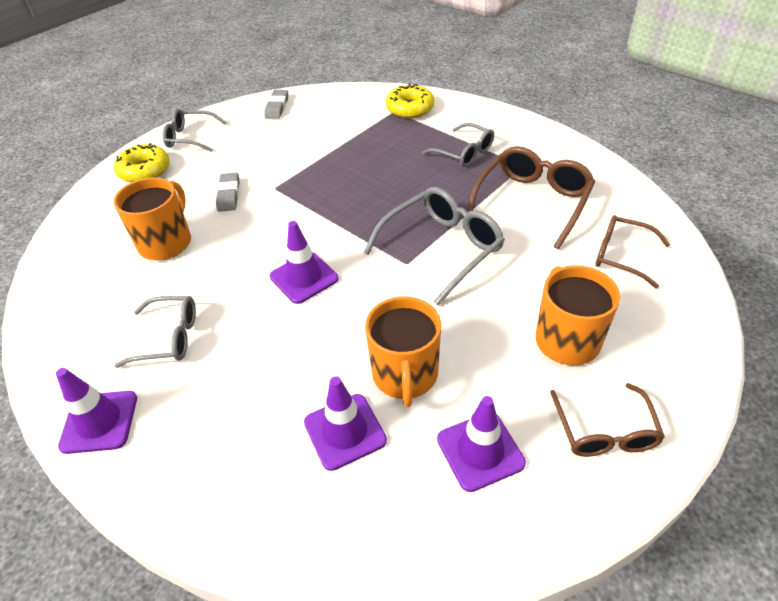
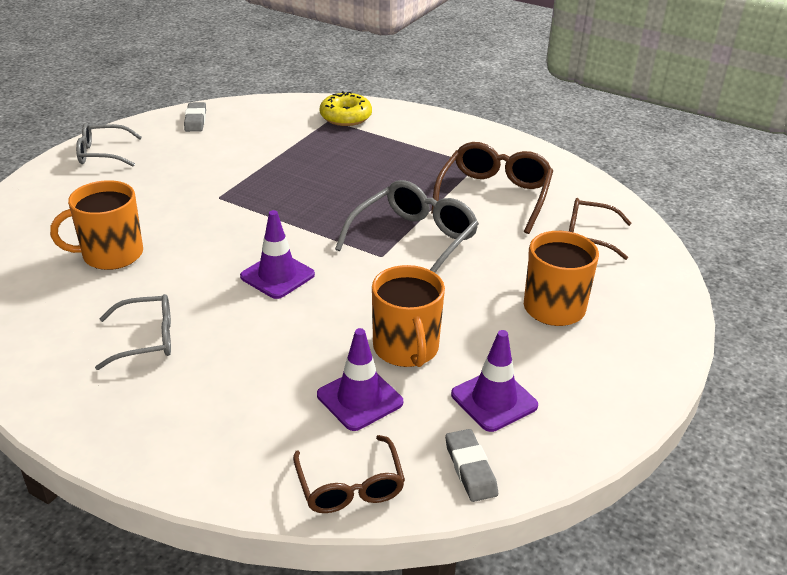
camera: 15 degrees left, 10 degrees down
purple traffic cone [56,368,137,454] -> none
yellow donut [114,143,170,182] -> none
orange mug [114,177,191,260] -> orange mug turned 120 degrees counterclockwise [50,180,143,270]
grey eraser [216,173,240,212] -> grey eraser moved to [445,429,498,502]
grey glasses [422,123,494,167] -> none
brown glasses [550,383,665,457] -> brown glasses moved to [293,435,405,513]

